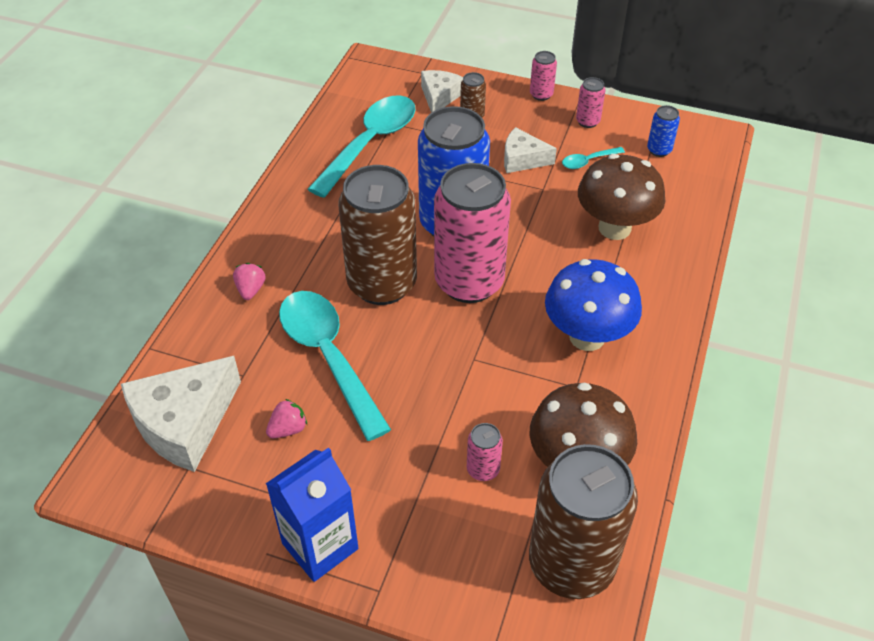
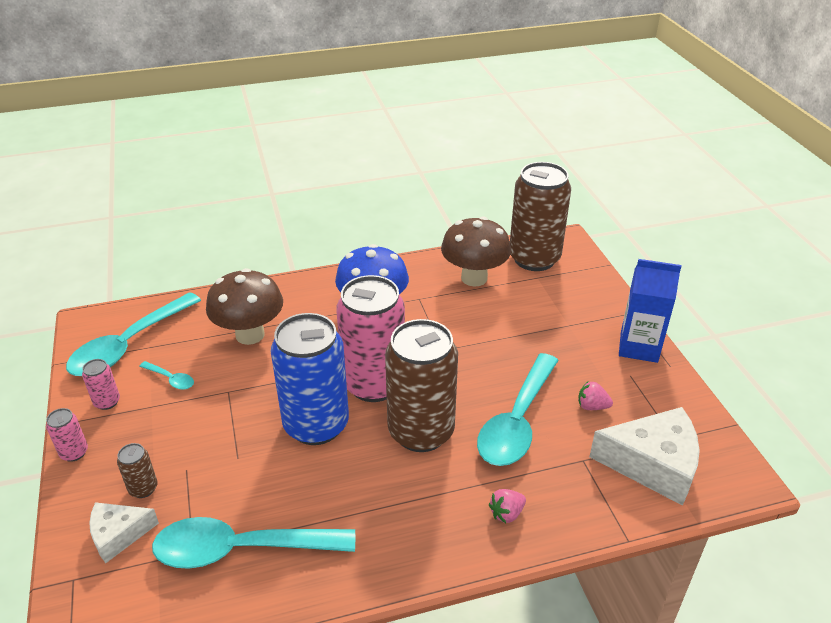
camera: 125 degrees left, 10 degrees down
pink can [467,423,503,481] -> none
white cheese [504,127,557,173] -> none
blue can [647,105,680,157] -> turquoise spoon [66,292,201,376]

